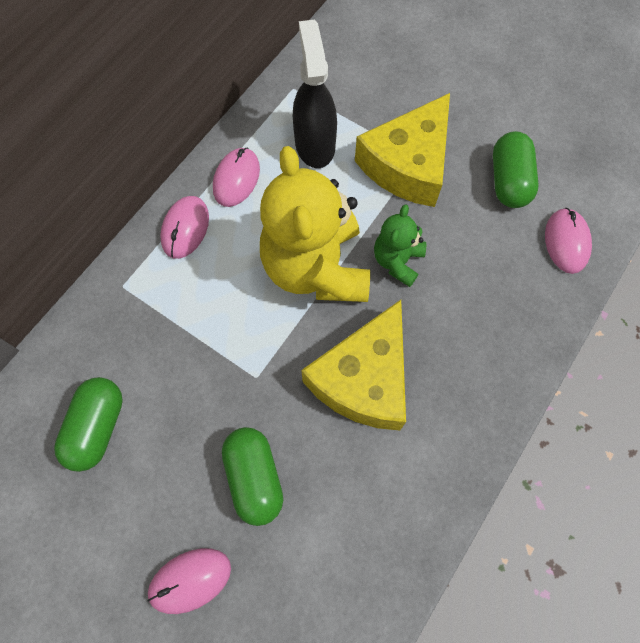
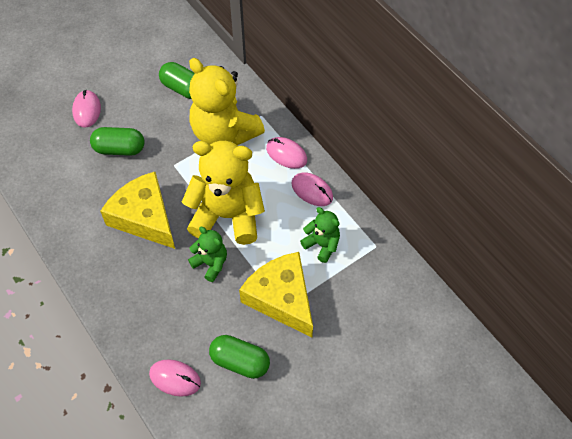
camera: 110 degrees right, 10 degrees down
black spray bottle [293,19,337,168] -> green teddy bear [300,207,340,263]
none -> yellow teddy bear [189,58,265,145]

